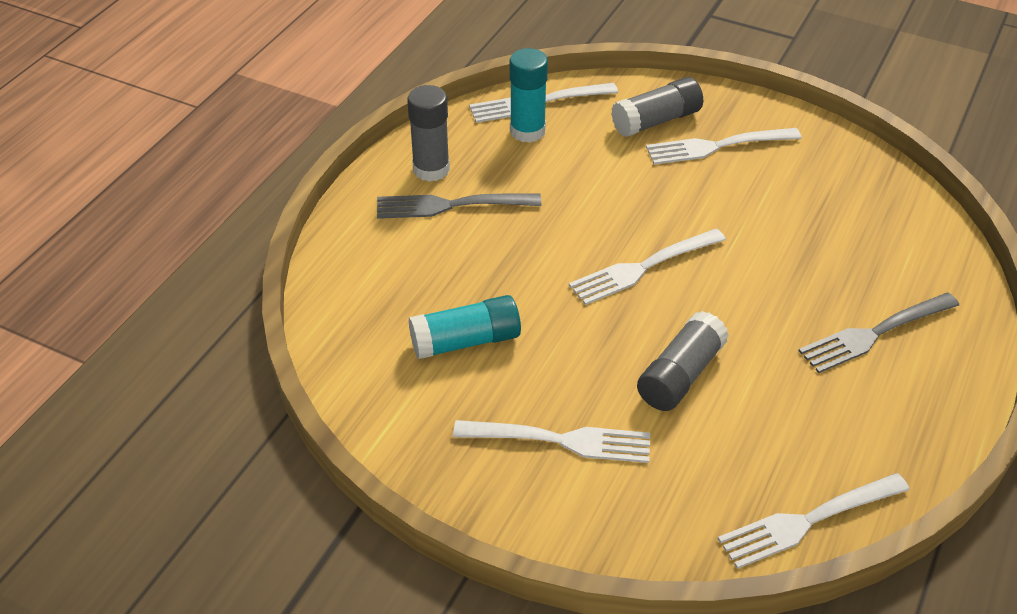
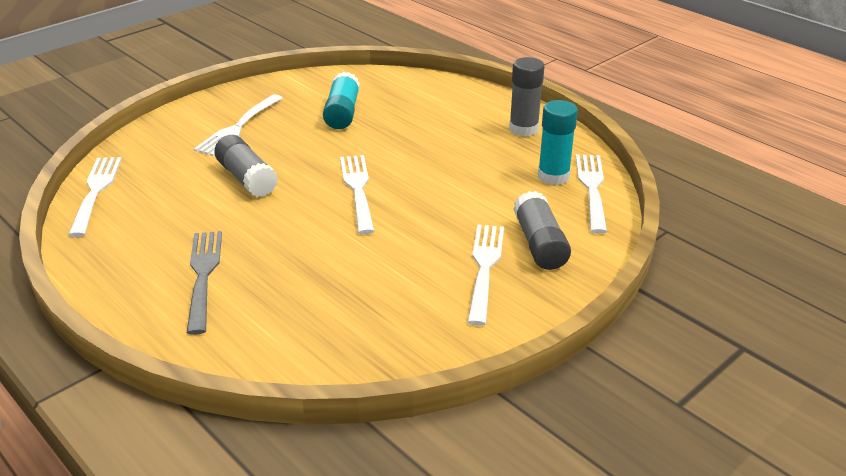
camera: 110 degrees right, 10 degrees down
grey fork [377,194,541,219] -> none

